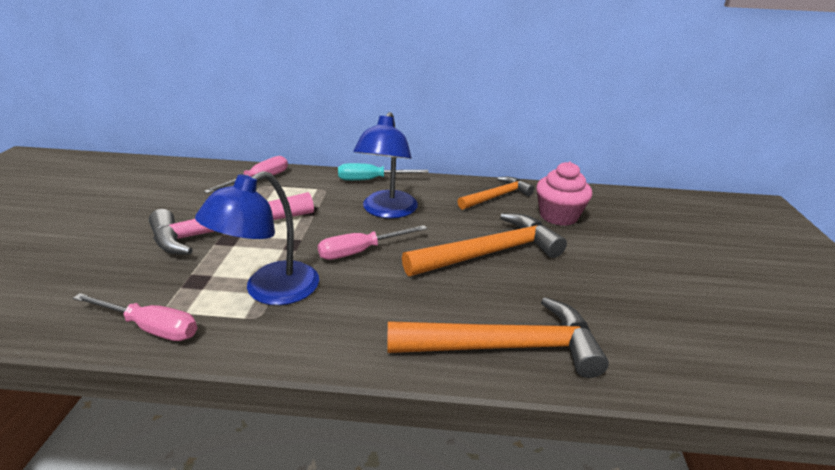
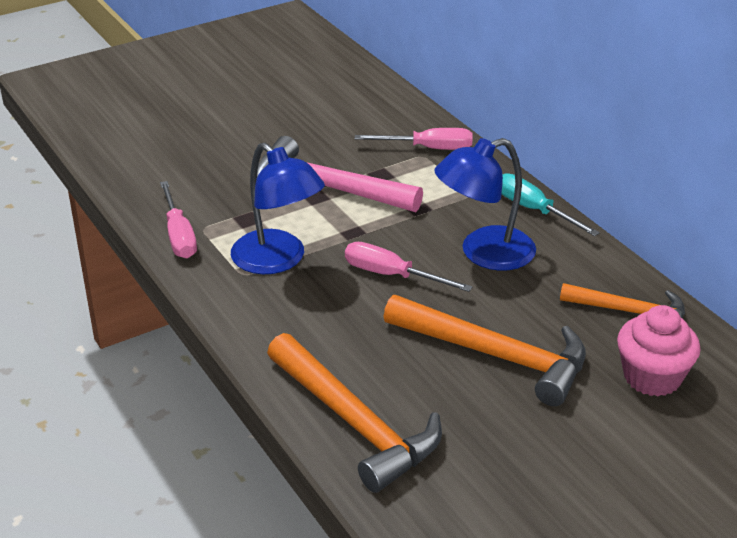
camera: 55 degrees right, 5 degrees up
blue lamp [195,171,319,305] -> blue lamp turned 135 degrees counterclockwise [231,143,325,274]

